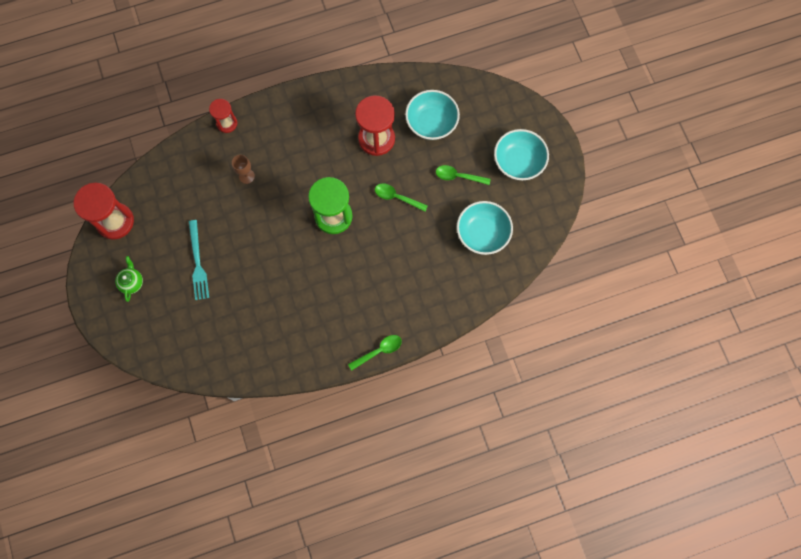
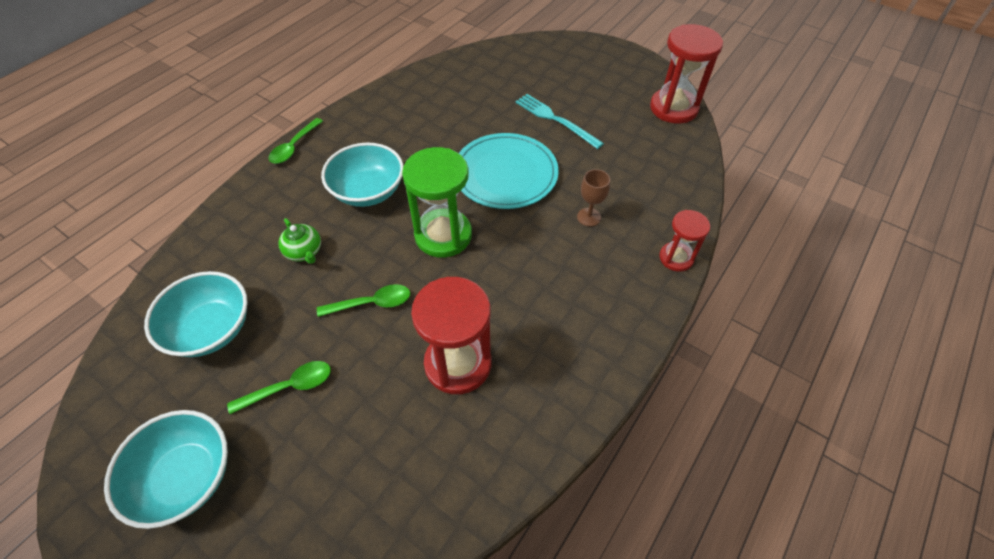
camera: 145 degrees right, 20 degrees down
green teapot [115,256,143,302] -> green teapot moved to [278,218,321,264]
turquoise bowl [405,90,460,140] -> turquoise bowl moved to [321,143,404,207]
none -> turquoise plate [459,133,559,209]

